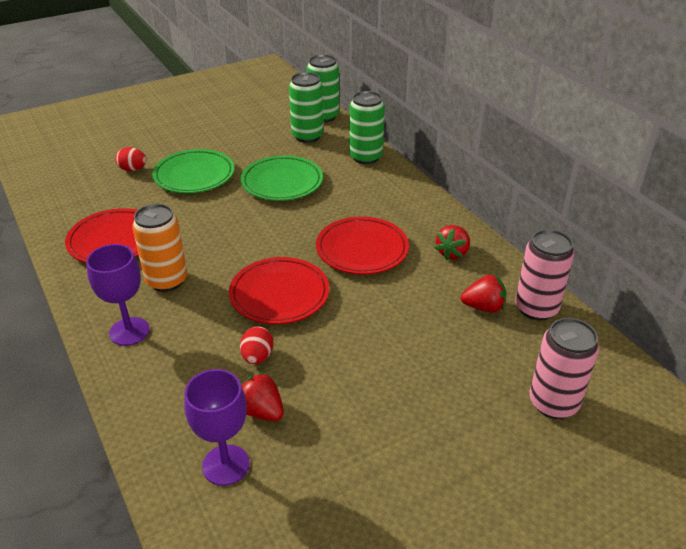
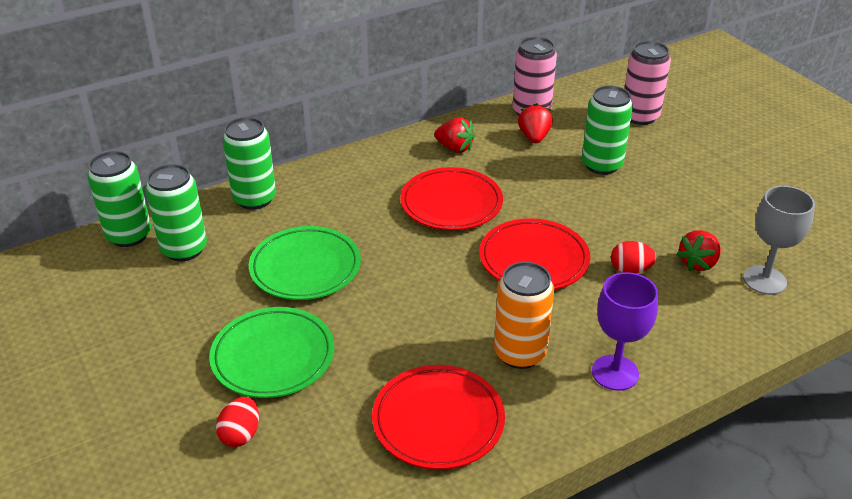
camera: 90 degrees left, 0 degrees up
purple goblet [184,369,250,486] -> grey goblet [743,186,815,295]
none -> green can [582,86,633,175]

